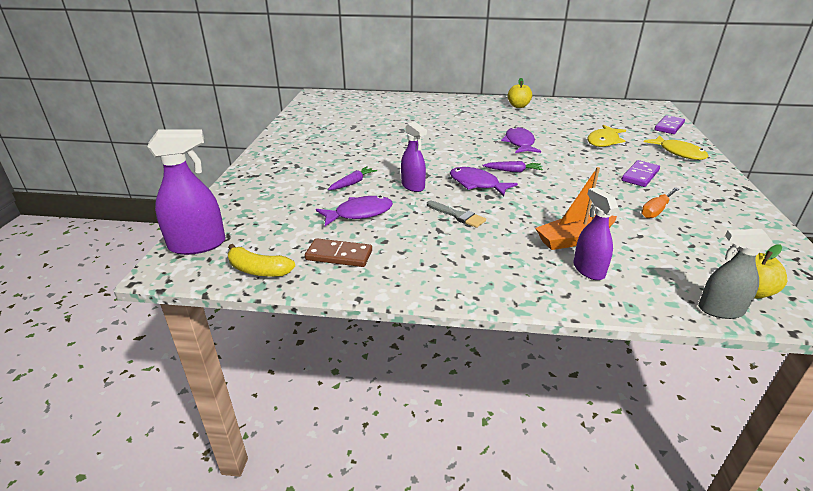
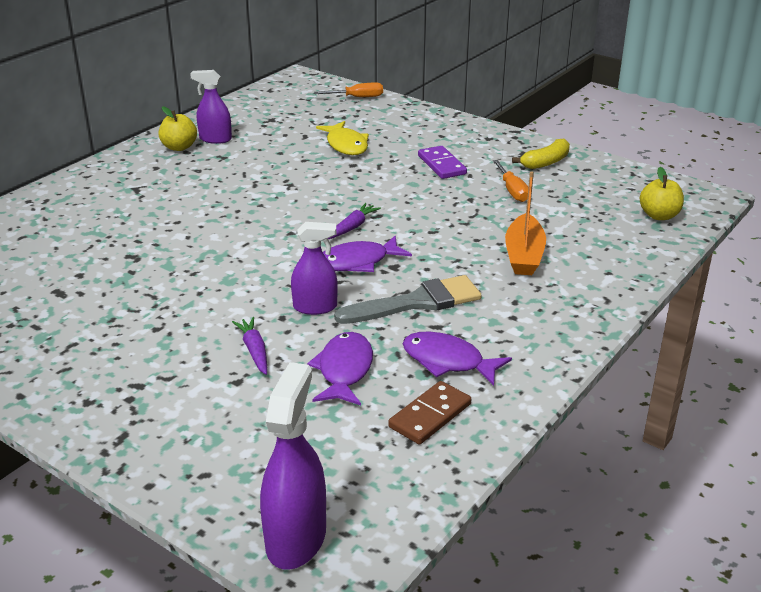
camera: 60 degrees left, 0 degrees up
yellow banana [228,244,295,277] -> yellow banana moved to [512,138,570,169]
grey brush [427,201,486,228] -> grey brush [334,275,482,324], size x1.71
purple fish [501,127,541,153] -> purple fish moved to [403,331,512,386]
purple spray bottle [573,187,618,280] -> purple spray bottle moved to [190,70,232,144]
yellow fish [644,135,709,160] -> none
purple domino [654,115,685,134] -> orange screwdriver [314,82,383,97]
grey spray bottle [698,229,773,319] -> none

